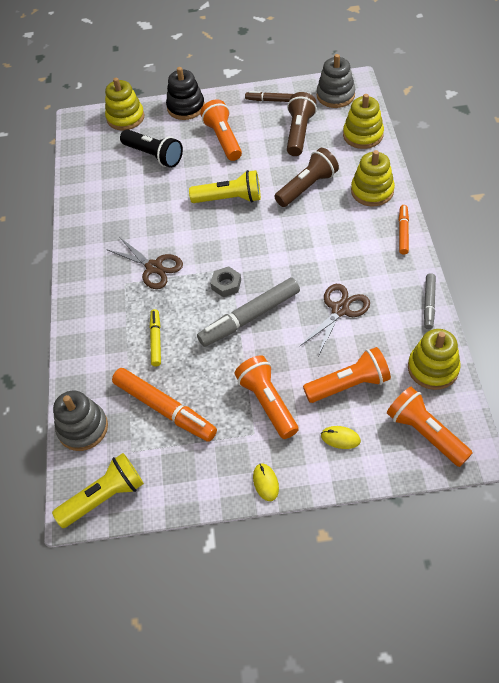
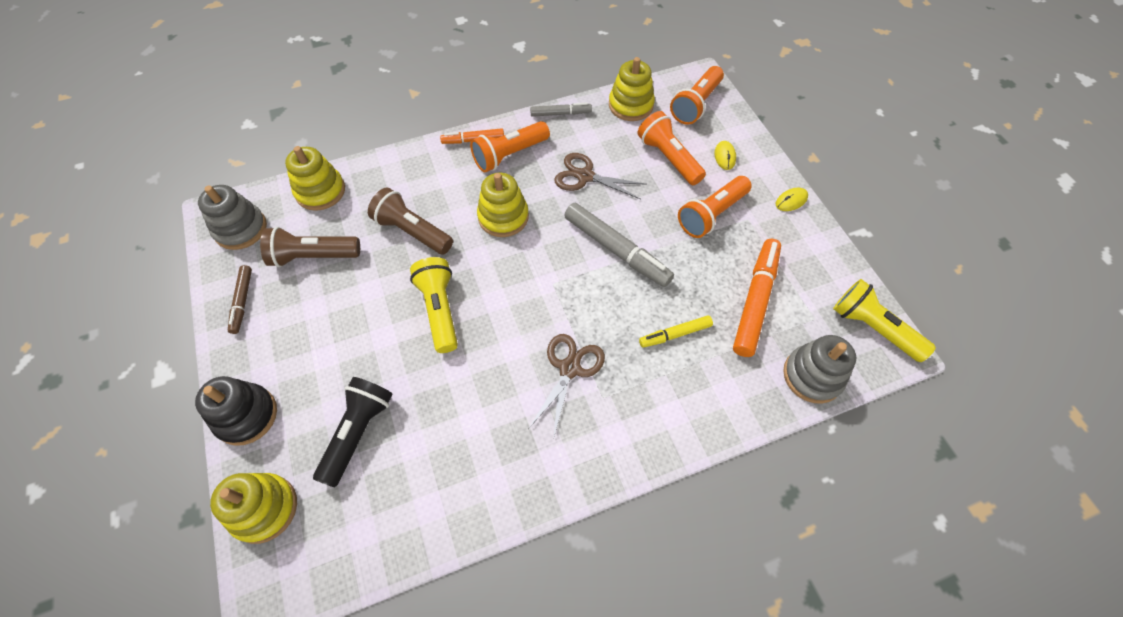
camera: 110 degrees left, 5 degrees up
orange flashlight [200,99,242,161] -> orange flashlight moved to [470,121,550,173]
grey nut [211,266,241,297] -> none
yellow stacking toy [351,150,395,206] -> yellow stacking toy moved to [477,173,529,237]

